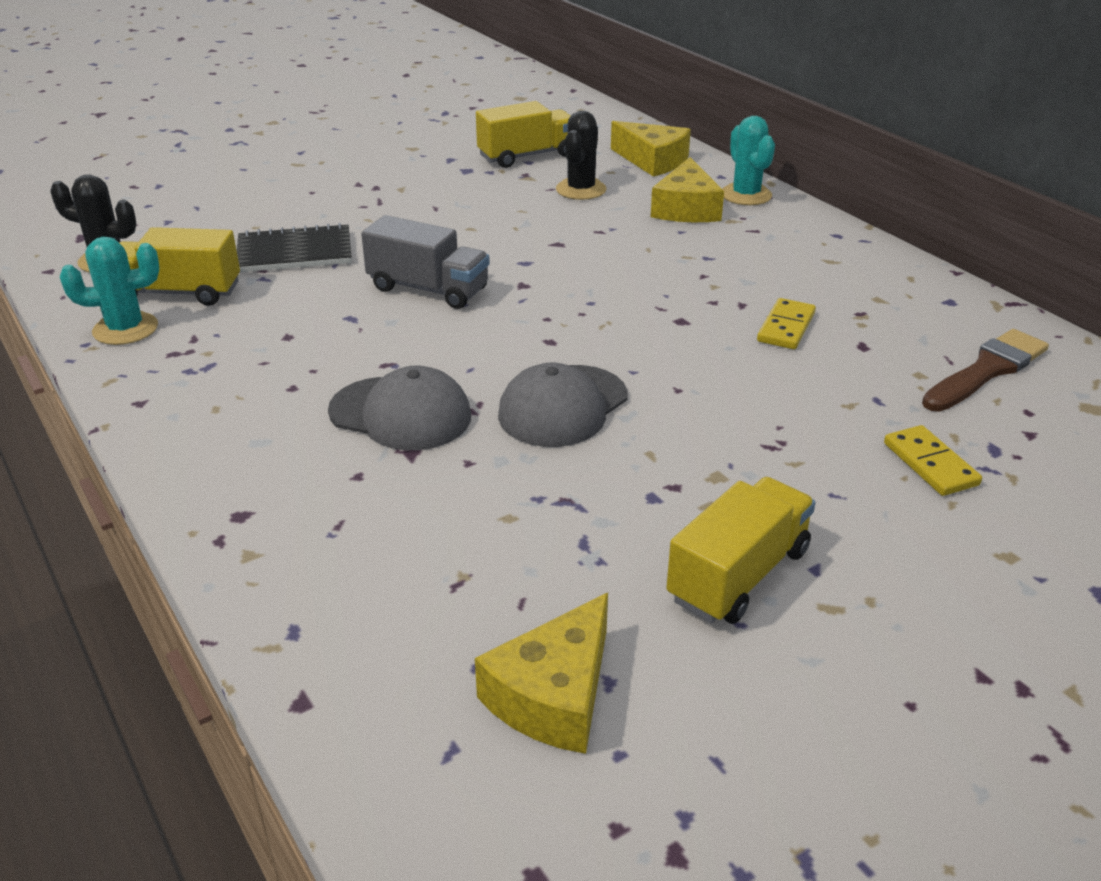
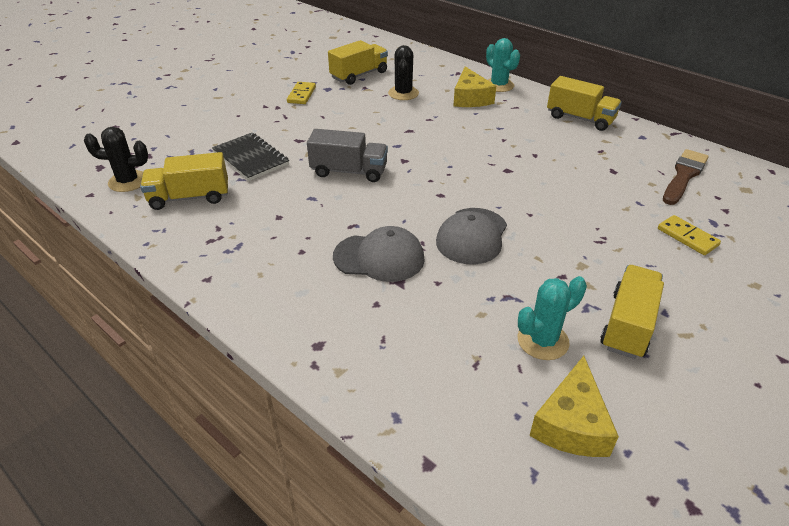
camera: 15 degrees left, 5 degrees up
turquoise cactus [60,237,159,345] -> turquoise cactus moved to [518,276,587,360]
black notebook [237,223,351,272] -> black notebook turned 75 degrees clockwise [212,133,289,181]
yellow cheese [611,121,691,177] -> none
yellow domino [757,298,816,349] -> yellow domino moved to [287,82,316,104]
none -> yellow truck [547,76,622,131]

